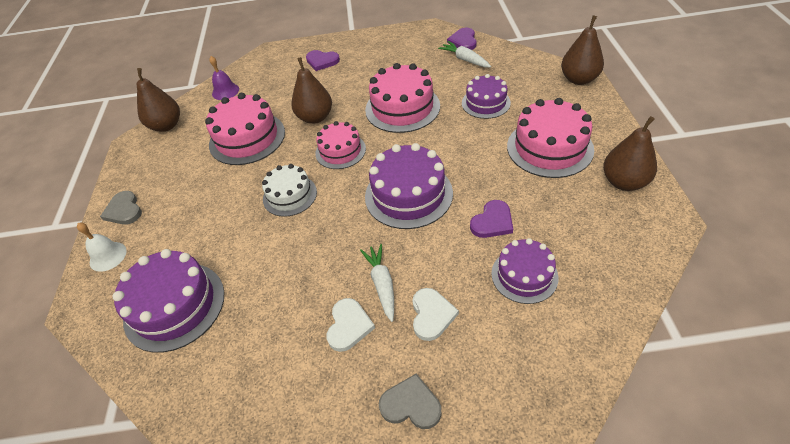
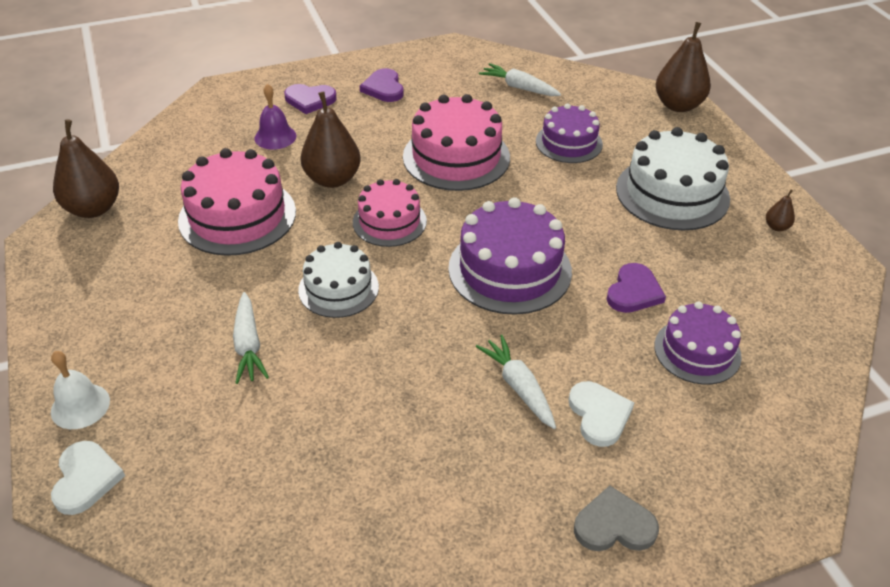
camera: 20 degrees left, 5 degrees down
grey heart [100,191,142,225] -> none
purple cake [113,249,224,353] -> none
purple bell [209,56,239,100] -> purple bell moved to [254,84,296,150]
white heart [327,298,375,352] -> white heart moved to [51,441,125,515]
purple heart [447,28,477,50] -> purple heart moved to [360,68,404,102]
pink cake [507,98,594,178] -> white cake [616,127,730,230]
brown pear [603,116,657,191] -> brown pear [766,190,795,231], size x0.45
none -> white carrot [233,292,269,384]

